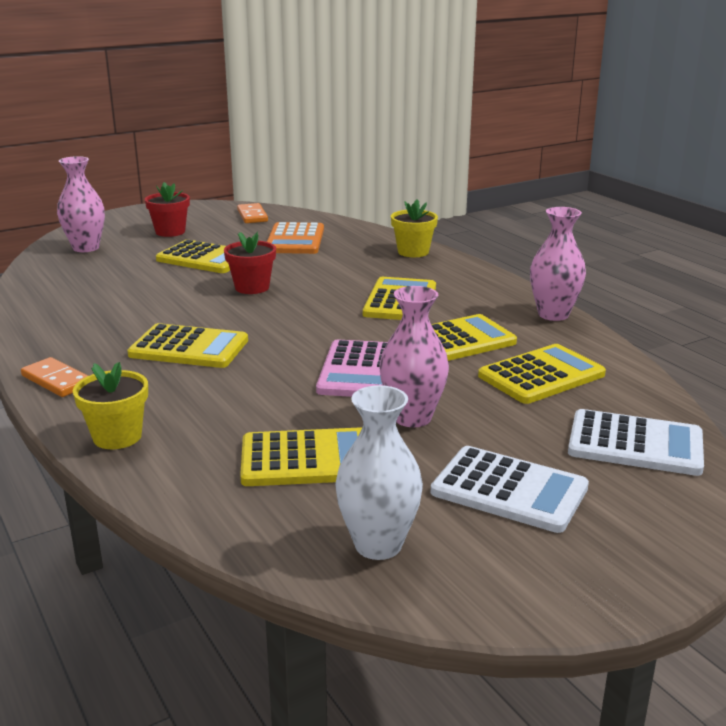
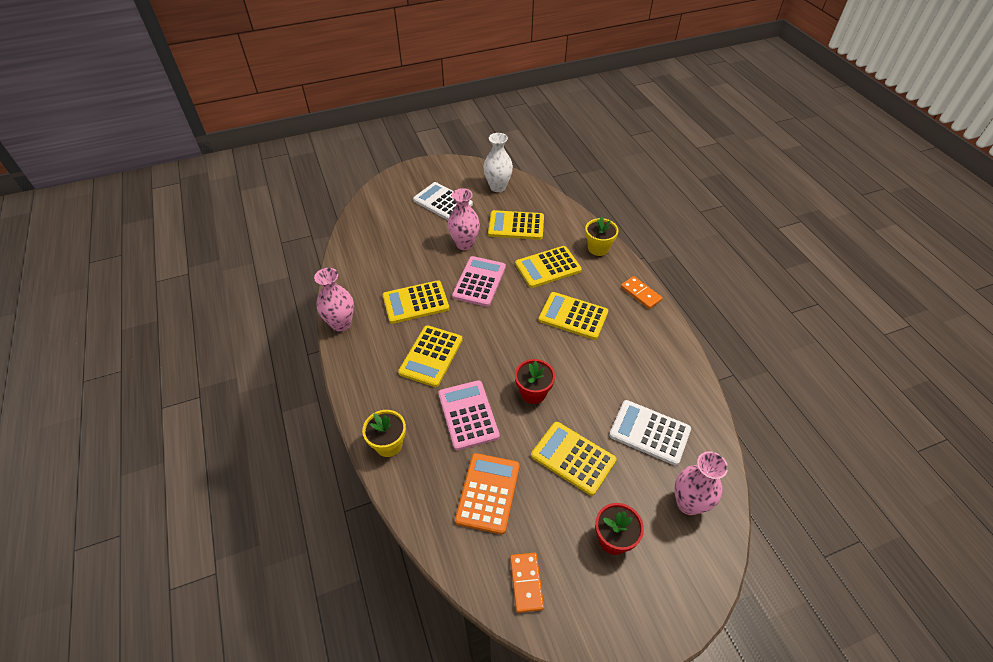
camera: 170 degrees left, 25 degrees up
yellow calculator [478,344,606,404] -> yellow calculator moved to [515,246,582,288]
white calculator [568,409,704,476] -> white calculator moved to [609,400,691,466]
none -> pink calculator [438,380,500,450]

